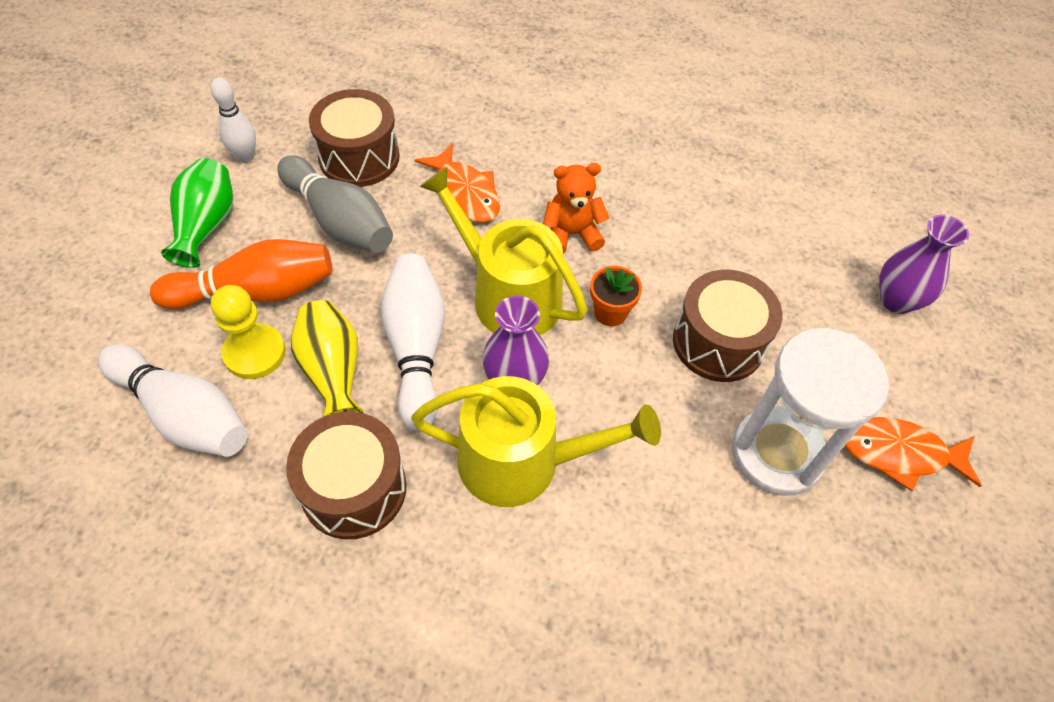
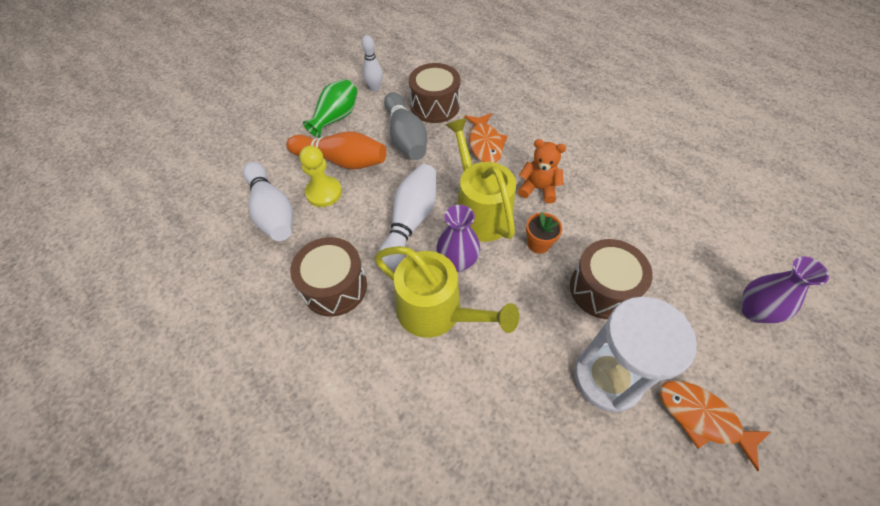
camera: 30 degrees right, 0 degrees up
yellow vase [291,300,363,417] -> none

